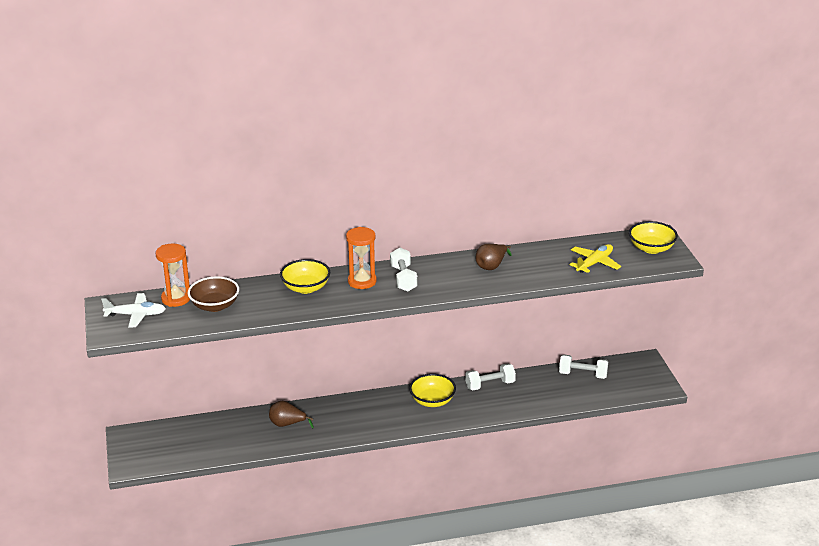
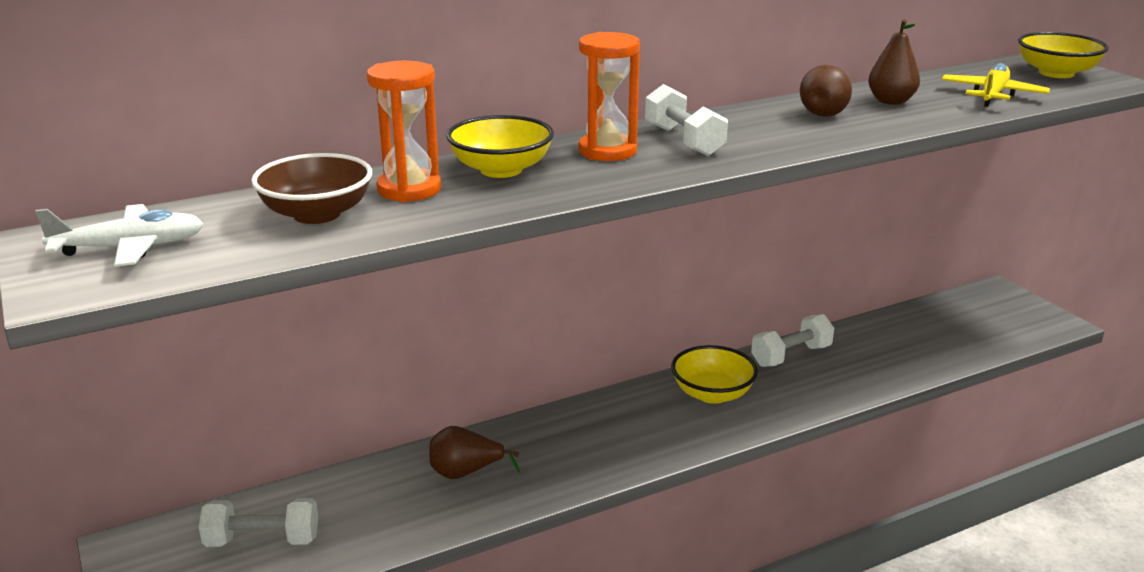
camera: 15 degrees left, 5 degrees down
orange hourglass [155,244,190,307] -> orange hourglass moved to [367,61,441,202]
white dumbbell [559,354,608,379] -> white dumbbell moved to [199,498,318,547]
none -> brown pear [868,19,920,105]

